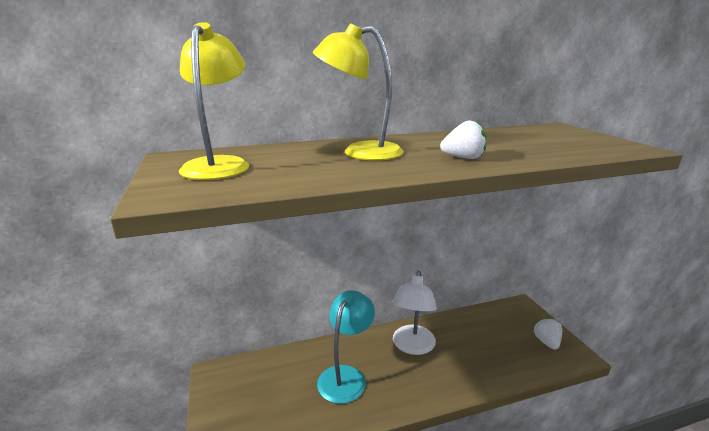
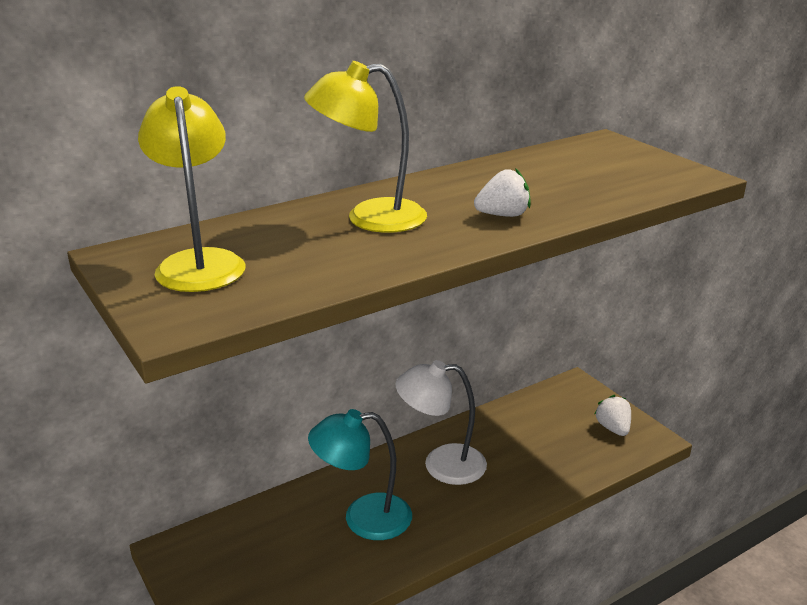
camera: 15 degrees left, 5 degrees up
turquoise lamp [317,290,375,404] -> turquoise lamp turned 105 degrees counterclockwise [308,409,412,540]
white lamp [392,270,437,355] -> white lamp turned 90 degrees clockwise [395,360,487,485]

